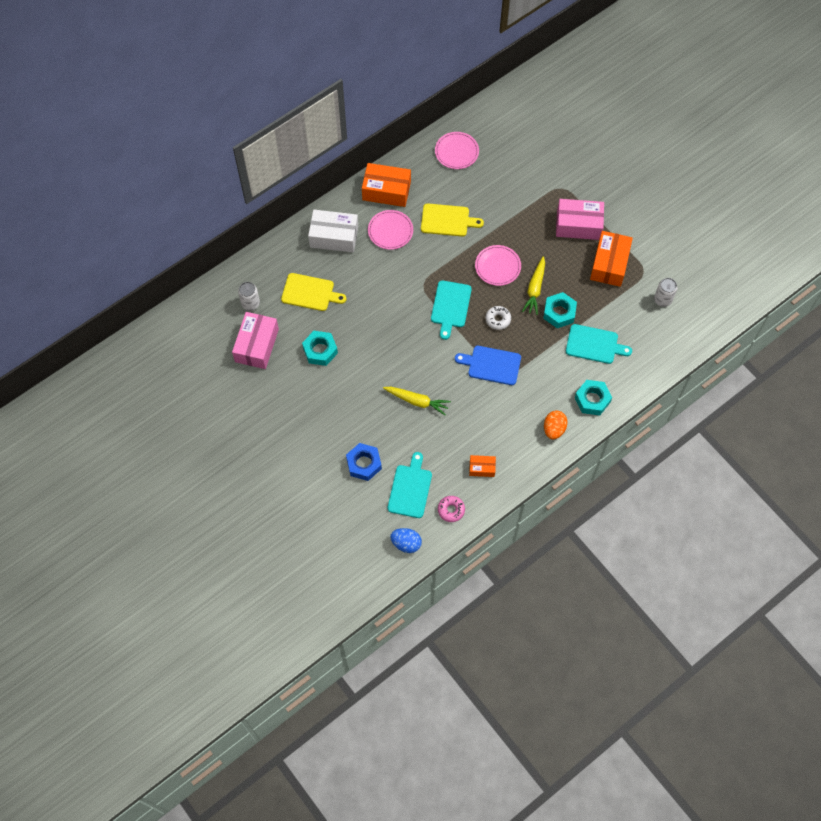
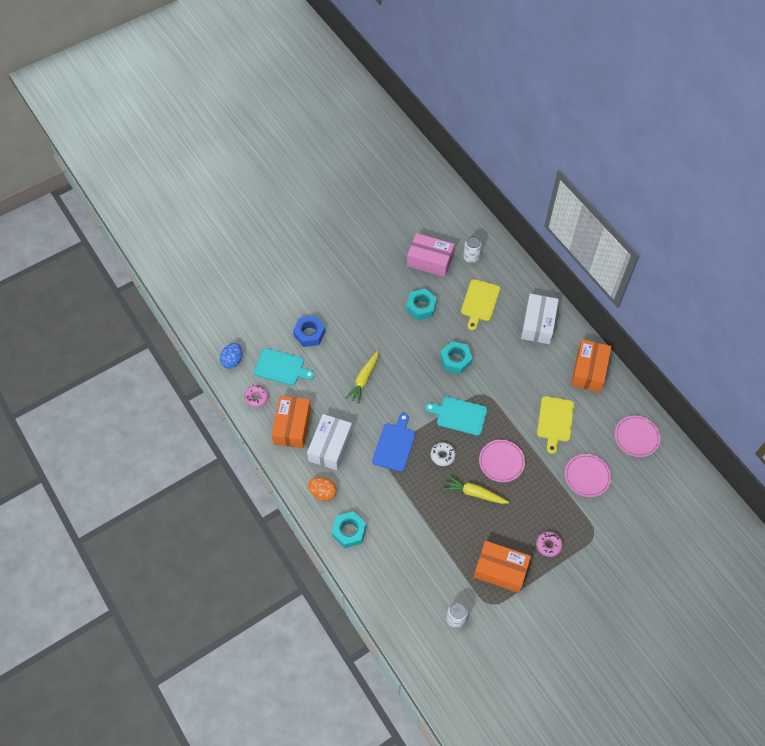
camera: 95 degrees right, 5 degrees down
pink plate [368,210,413,250] -> pink plate moved to [565,454,611,497]
orange box [469,455,496,477] -> orange box [271,396,311,448], size x1.92
turquoise nut [543,292,577,328] -> turquoise nut moved to [440,341,473,374]
pink box [556,199,604,240] -> pink donut [536,531,563,557]
turquoise cutting board [566,324,632,364] -> none
none -> white box [307,414,352,470]

